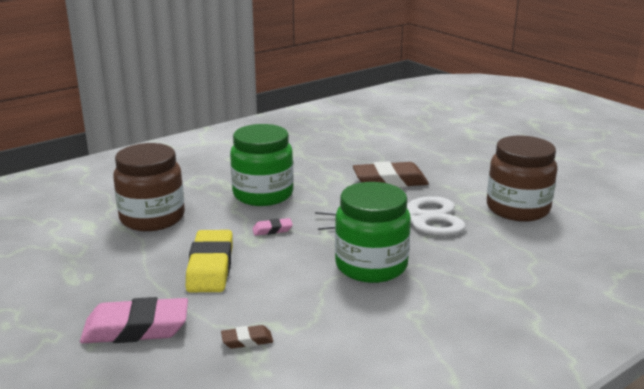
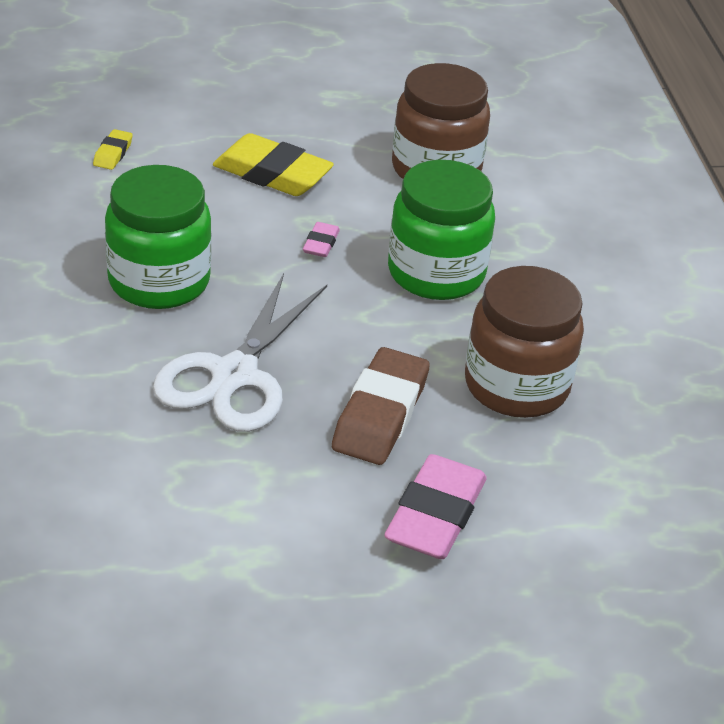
camera: 115 degrees right, 15 degrees up
pink eraser [80,297,188,344] -> pink eraser moved to [384,454,487,559]
brown eraser [221,325,273,349] -> yellow eraser [93,129,133,170]
brown jar [487,136,557,222] -> brown jar moved to [465,266,584,418]

